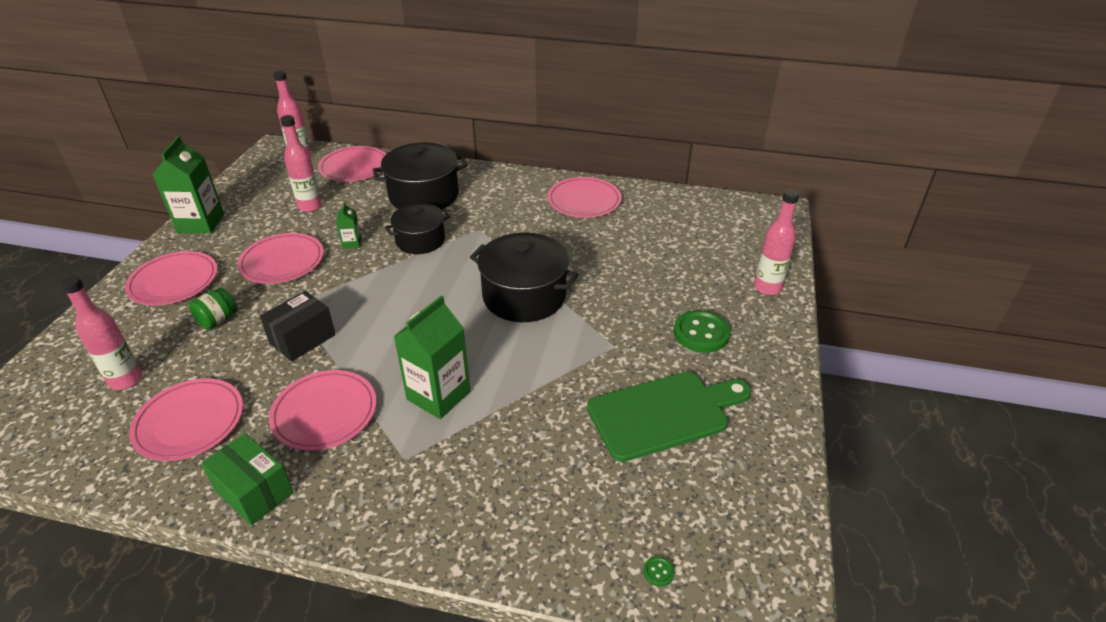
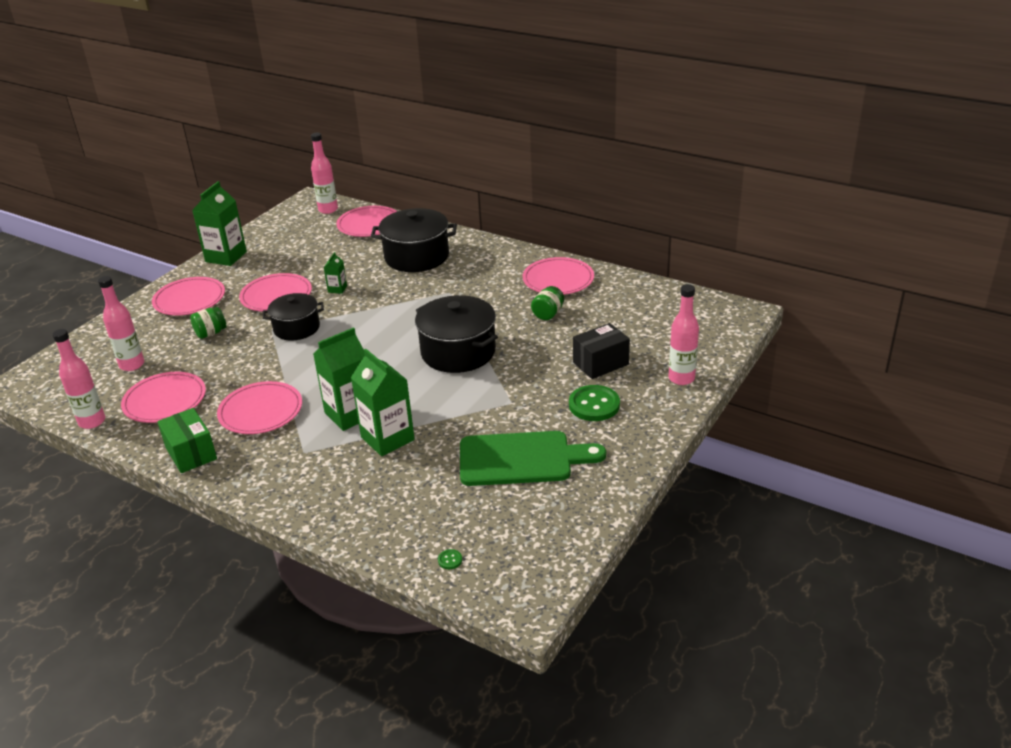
camera: 20 degrees right, 5 degrees down
black box [260,291,336,362] -> black box moved to [573,323,630,379]
pink bottle [280,115,322,212] -> pink bottle moved to [52,329,105,429]
black pot [385,203,450,254] -> black pot moved to [263,293,324,341]
none -> green carton [351,349,415,456]
none -> green jar [531,286,564,320]

